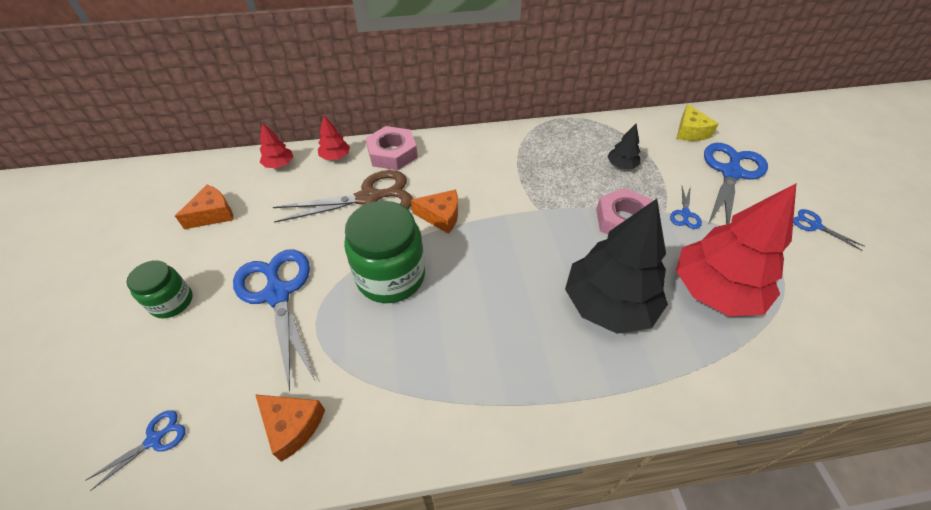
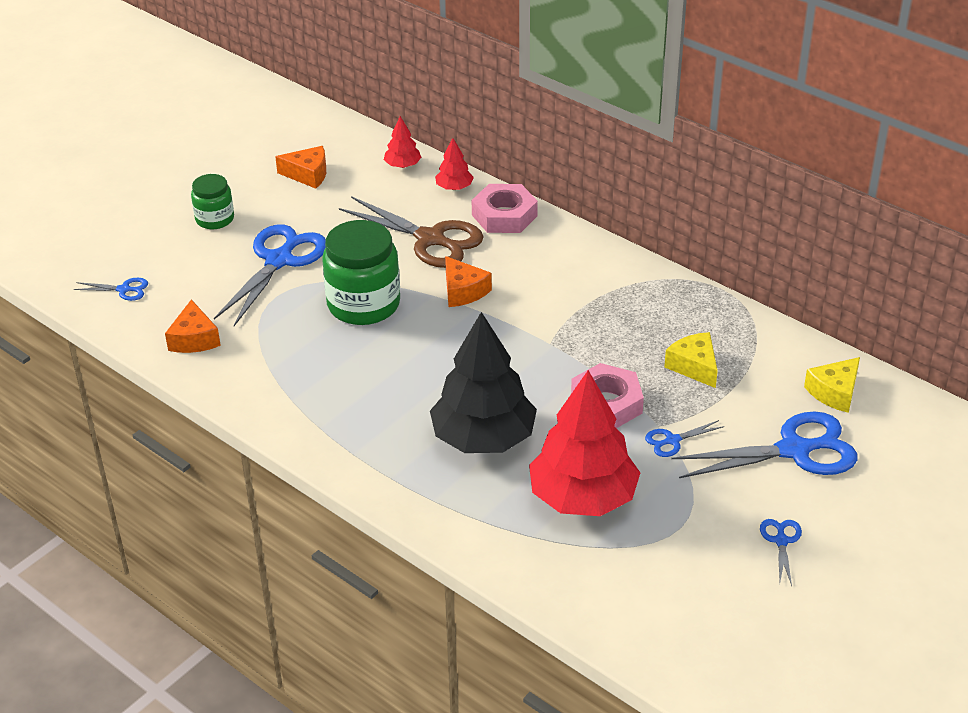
camera: 50 degrees right, 10 degrees down
black tree [607,124,640,169] -> yellow cheese [664,332,718,388]

